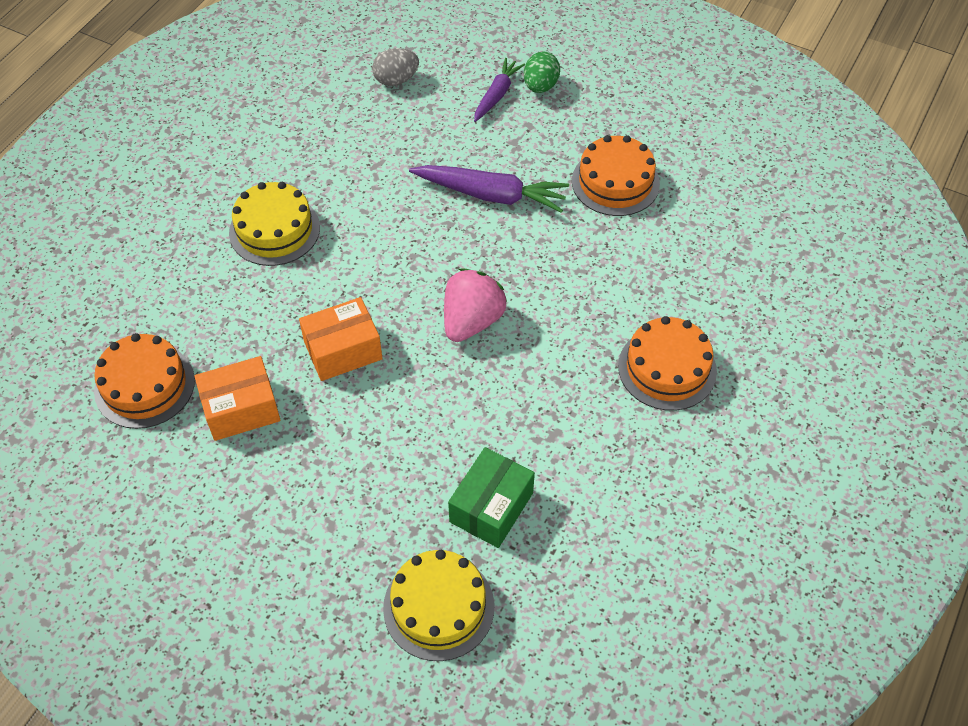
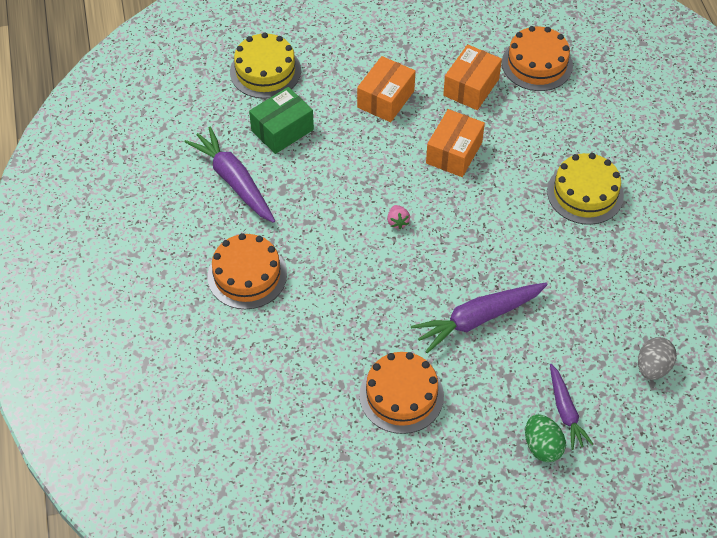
camera: 140 degrees right, 0 degrees up
pink strawberry [444,268,507,342] -> pink strawberry [387,205,410,229], size x0.45
green box [448,447,535,548] -> green box turned 60 degrees clockwise [249,87,314,154]
none -> purple carrot [185,127,275,223]
none -> orange box [357,56,415,122]

